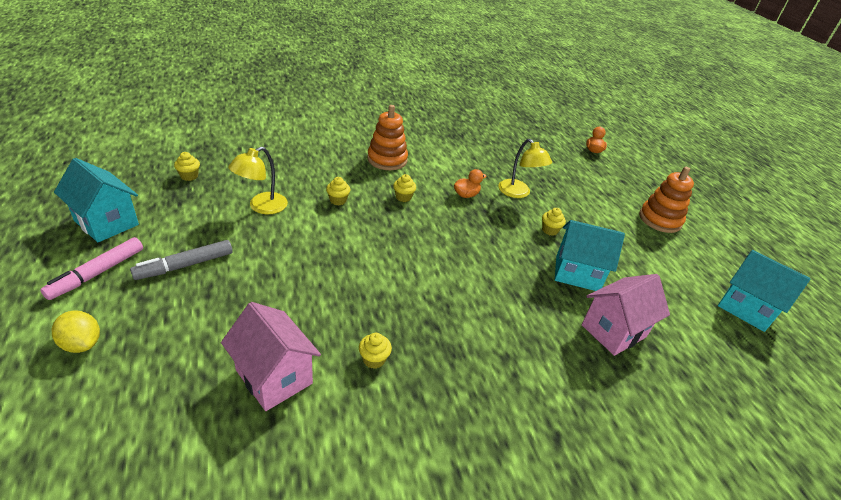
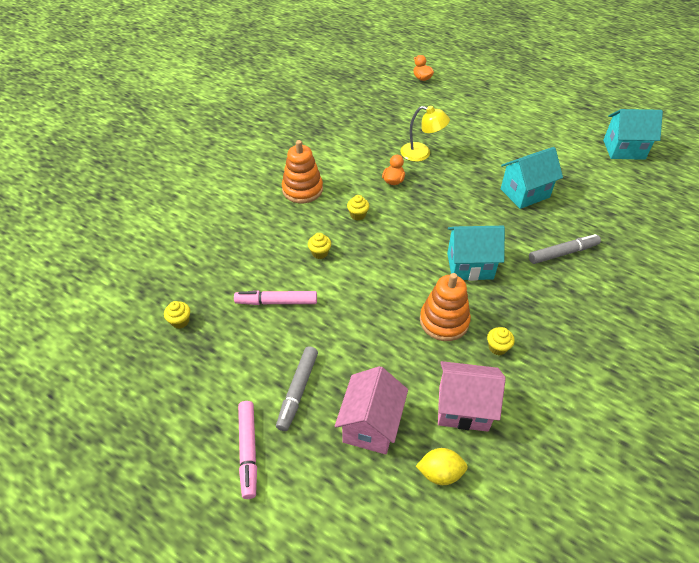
camera: 35 degrees left, 10 degrees up
yellow lemon [52,310,100,353] -> yellow lemon moved to [416,448,468,485]
turquoise house [54,158,139,242] -> turquoise house moved to [447,226,505,281]
yellow lamp [228,147,288,214] -> pink marker [234,291,317,305]
yellow cupcake [542,208,566,236] -> none
pink house [582,274,670,356] -> pink house moved to [335,366,408,454]
orange stacking toy [639,167,694,233] -> orange stacking toy moved to [420,273,471,341]
none -> grey marker [529,234,601,264]

